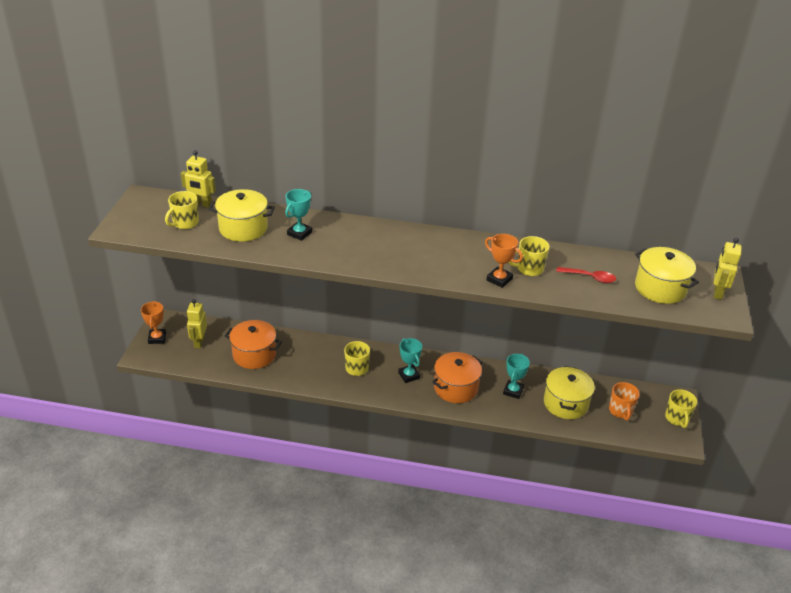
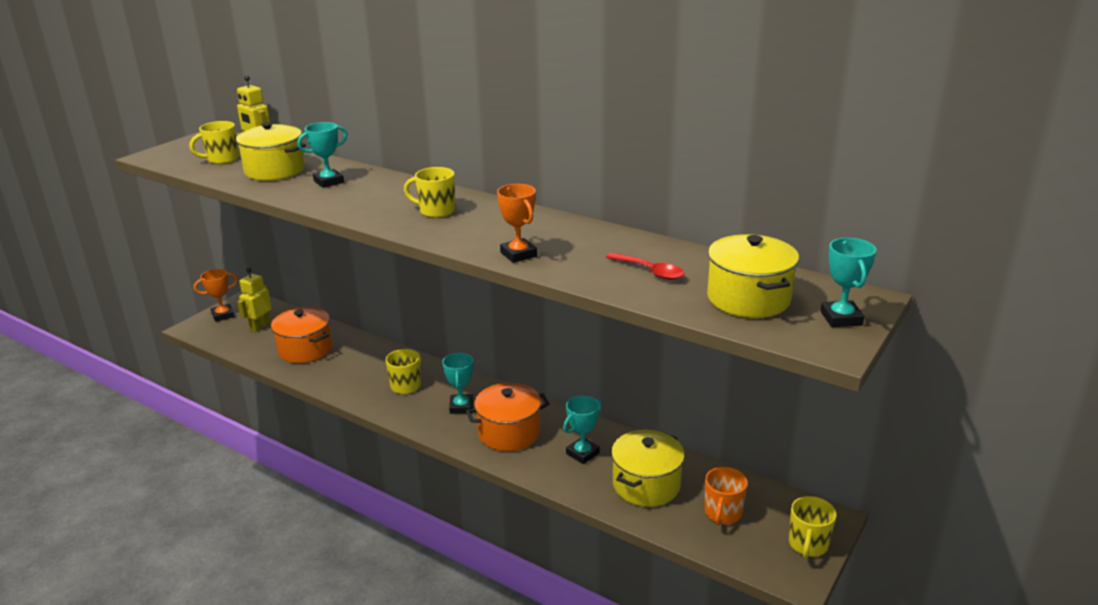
camera: 25 degrees right, 10 degrees down
orange trophy [141,301,166,344] -> orange trophy turned 45 degrees clockwise [194,269,238,322]
yellow mug [509,236,550,276] -> yellow mug moved to [404,167,455,218]
yellow robot [714,238,742,300] -> turquoise trophy [821,238,877,327]

